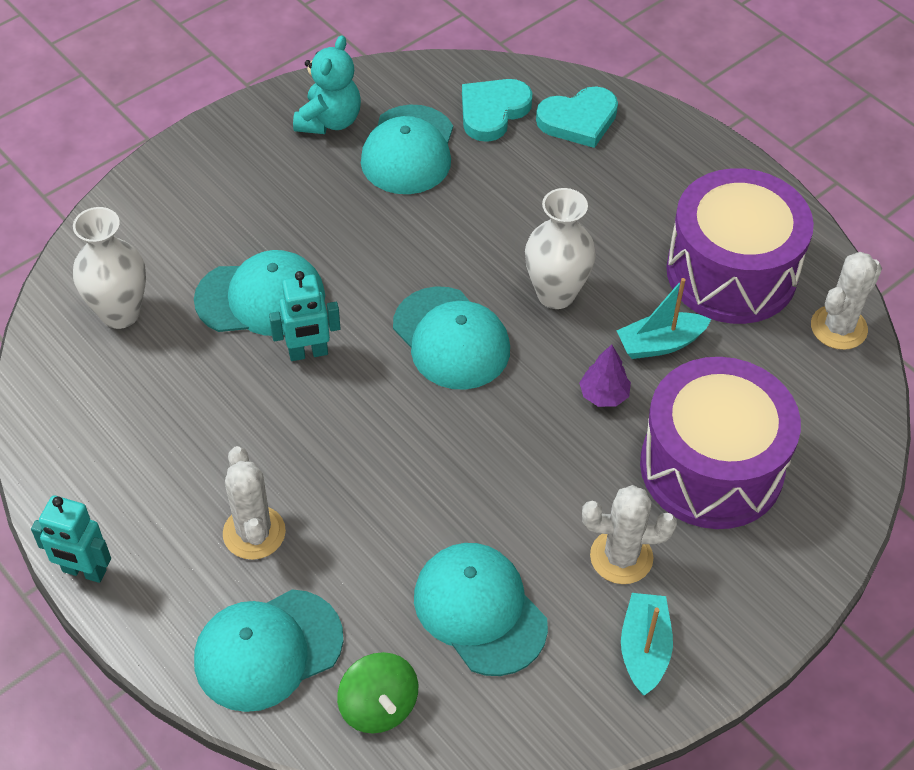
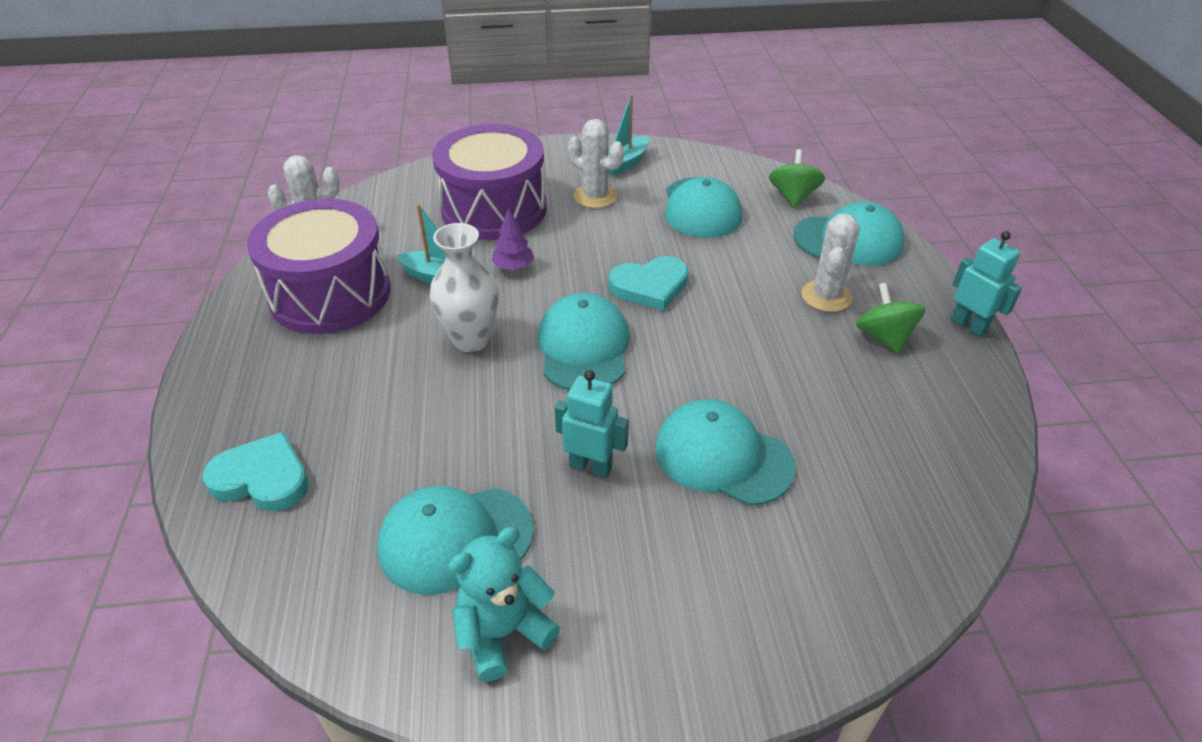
camera: 145 degrees left, 10 degrees down
white vase [73,207,146,329] -> none
turquoise robot [269,271,340,361] -> turquoise robot moved to [555,370,629,478]
turquoise cap [361,105,453,194] -> turquoise cap turned 150 degrees counterclockwise [377,486,534,595]
turquoise heart [462,79,532,142] -> turquoise heart moved to [608,256,689,311]
none -> green spinning top [856,283,925,354]

